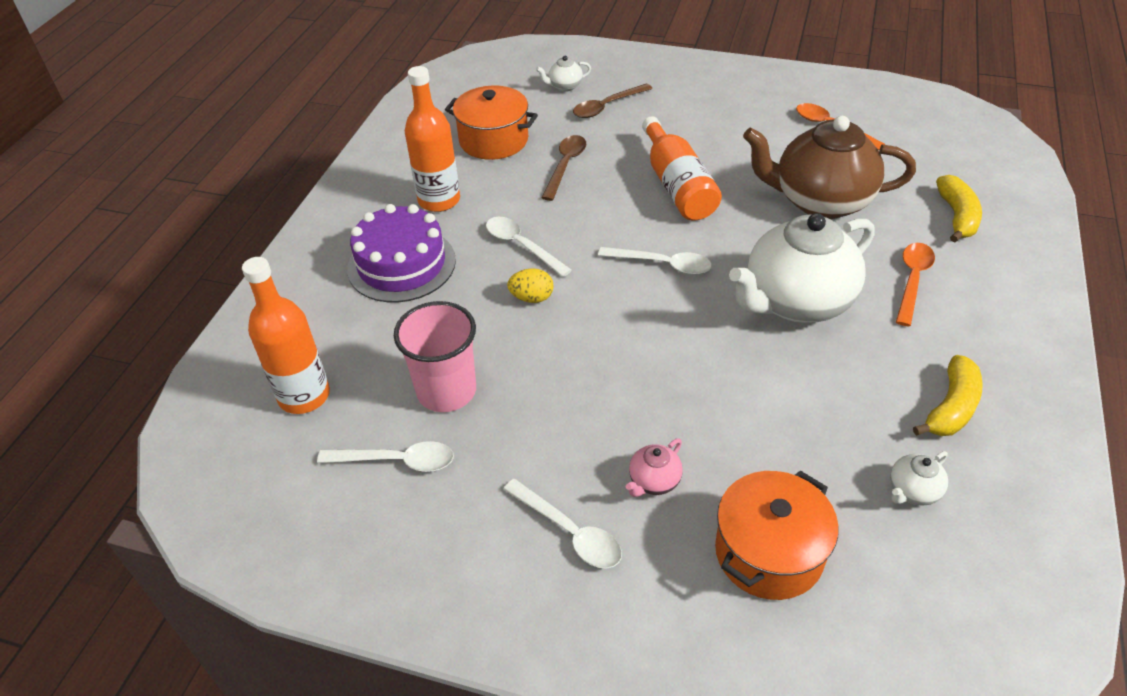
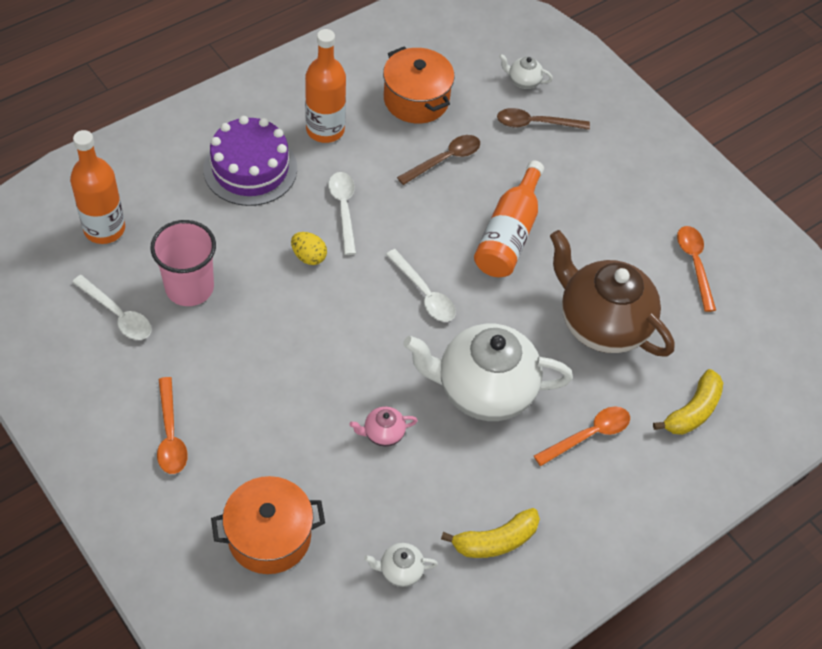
camera: 30 degrees right, 10 degrees up
white spoon [503,479,622,569] -> orange spoon [157,377,188,474]
pink teapot [626,438,683,497] -> pink teapot moved to [349,406,418,447]

